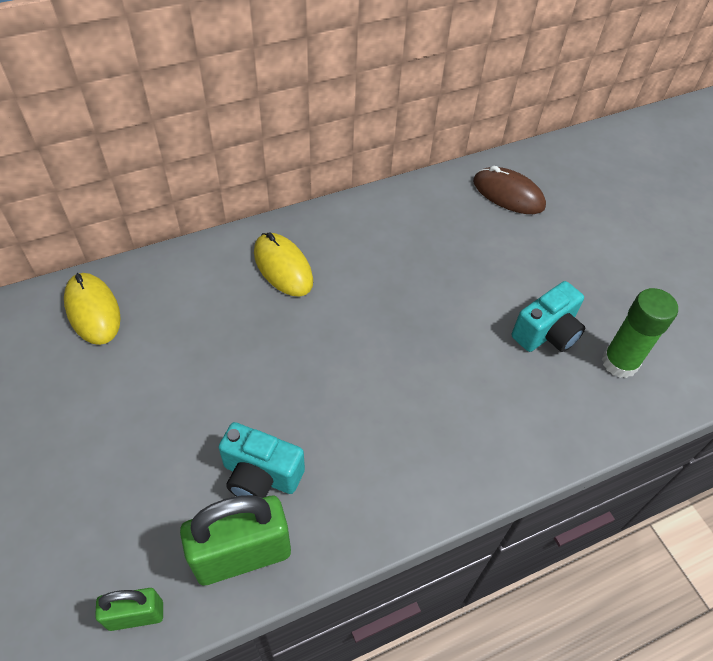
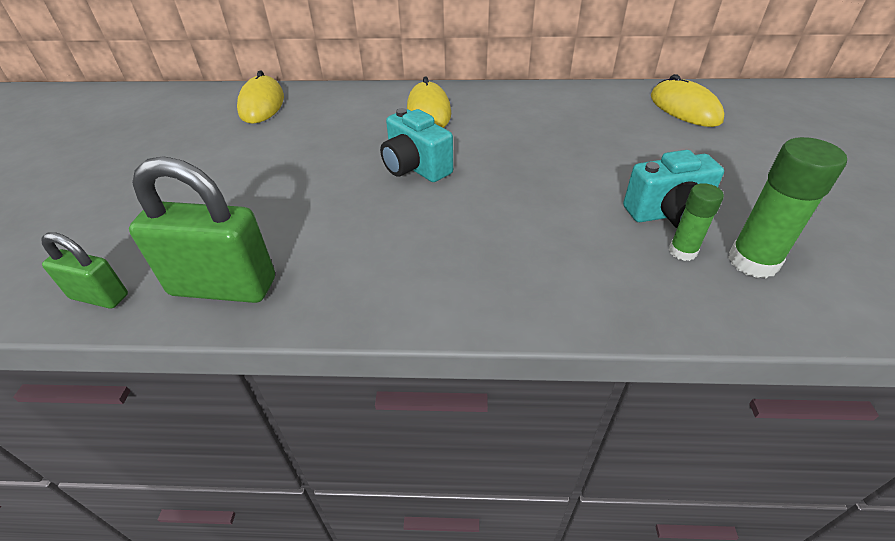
camera: 30 degrees right, 10 degrees down
turquoise camera [218,422,305,498] -> turquoise camera moved to [380,108,453,182]
brown mouse [473,166,546,214] -> yellow mouse [651,74,724,127]
none -> green glue stick [669,183,724,261]

